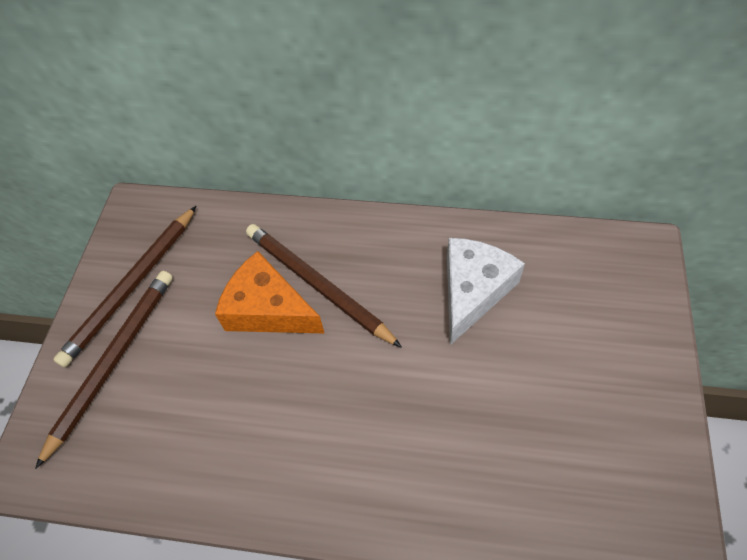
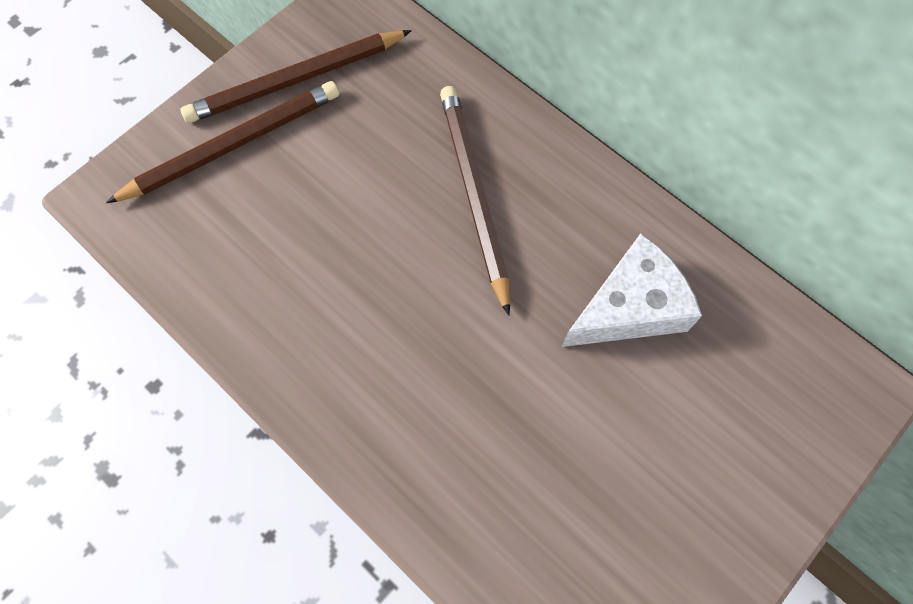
camera: 30 degrees right, 10 degrees up
orange cheese [215,251,324,333] -> none

